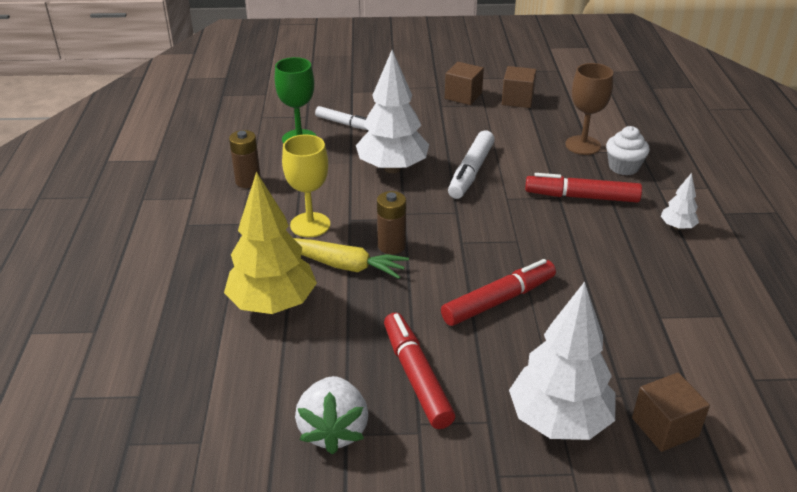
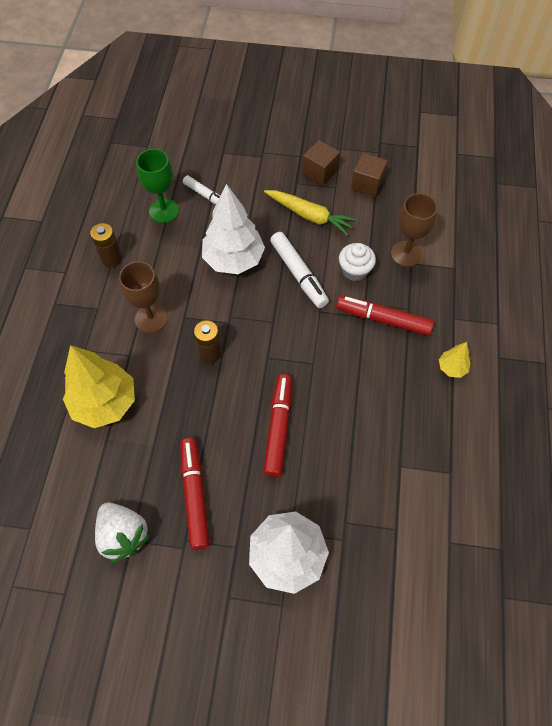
camera: 10 degrees right, 25 degrees up
yellow goblet [282,135,330,237] -> brown goblet [119,261,168,333]
yellow carrot [294,238,409,279] -> yellow carrot moved to [264,190,357,236]
white strawberry [295,376,368,455] -> white strawberry turned 45 degrees counterclockwise [95,502,151,563]
red marker [441,259,556,326] -> red marker turned 60 degrees counterclockwise [263,374,292,477]
white marker [448,130,495,199] -> white marker turned 60 degrees counterclockwise [270,232,329,308]
white cupcake [606,126,650,175] -> white cupcake moved to [339,243,376,281]
brown cube [632,373,710,452] -> none
white tree [661,173,699,230] -> yellow tree [439,342,471,378]

